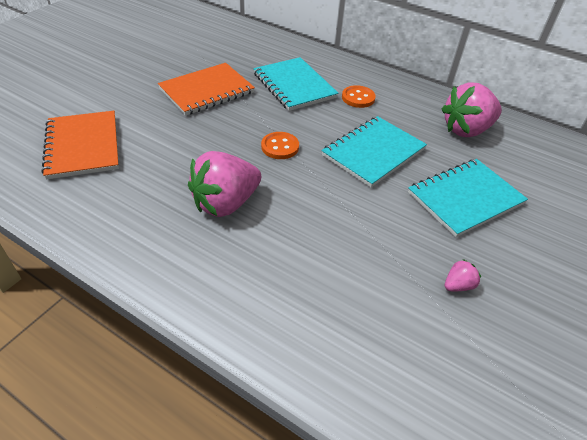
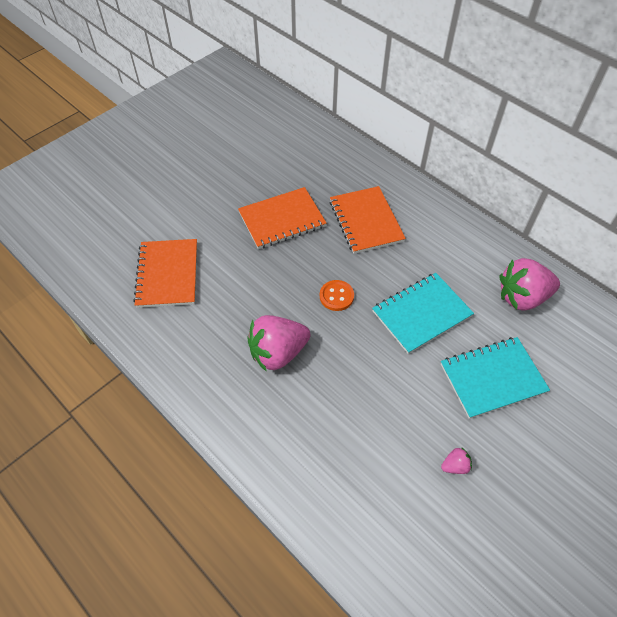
camera: 15 degrees right, 10 degrees up
turquoise notebook [253,57,339,111] -> orange notebook [330,186,406,254]
orange button [342,85,376,108] -> none

